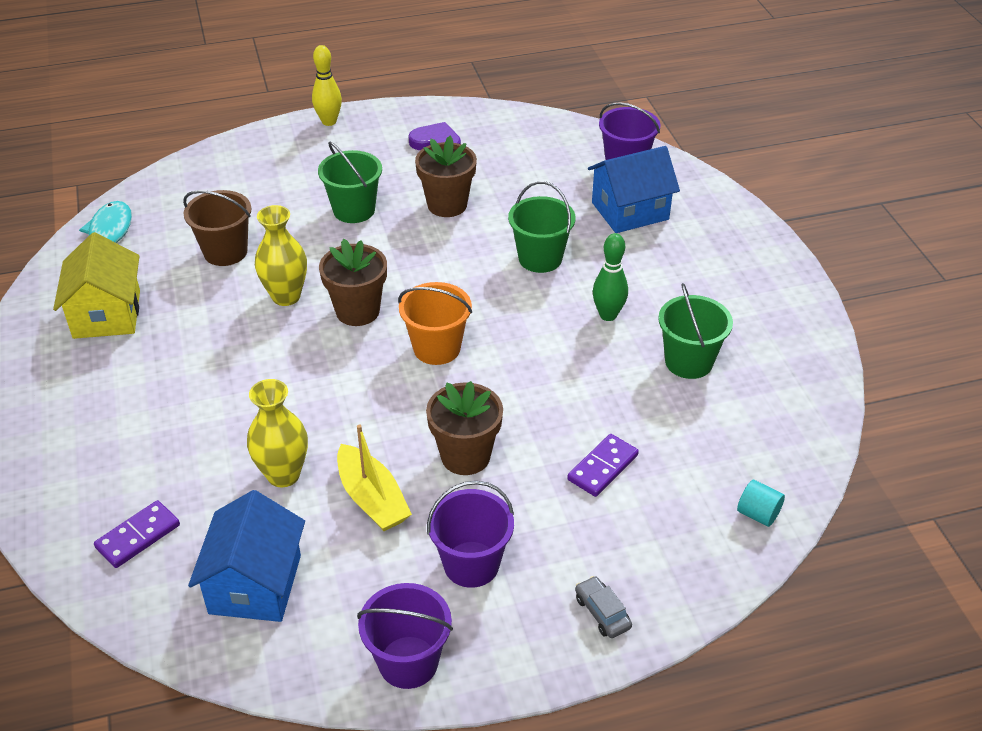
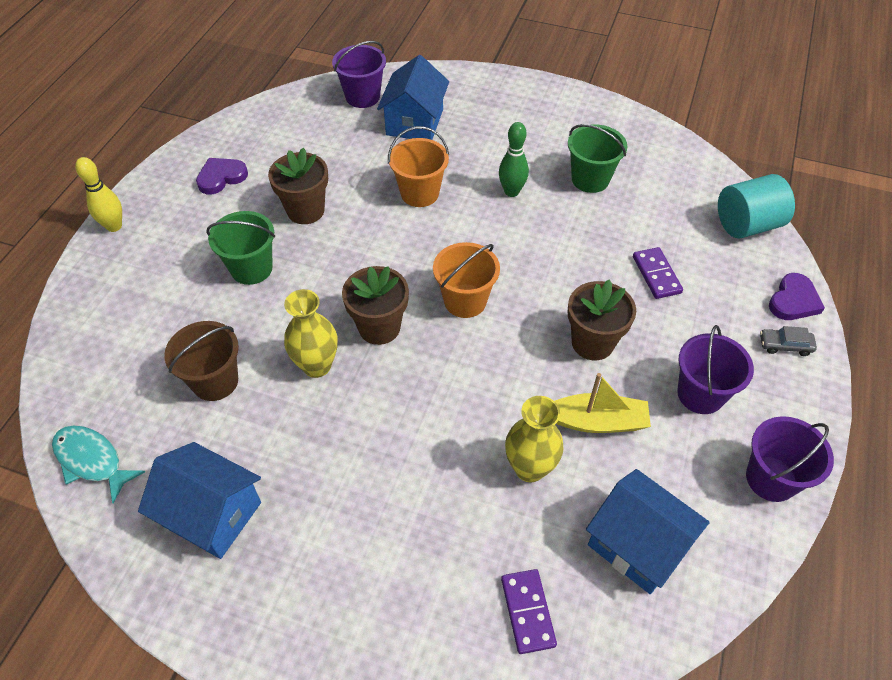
camera: 55 degrees left, 10 degrees up
yellow house [53,232,140,339] -> blue house [138,442,261,559]
green bucket [508,181,576,273] -> orange bucket [388,126,449,207]
turquoise cylinder [737,480,785,527] -> turquoise cylinder [718,174,795,239], size x1.99
none -> purple heart [769,273,825,320]

